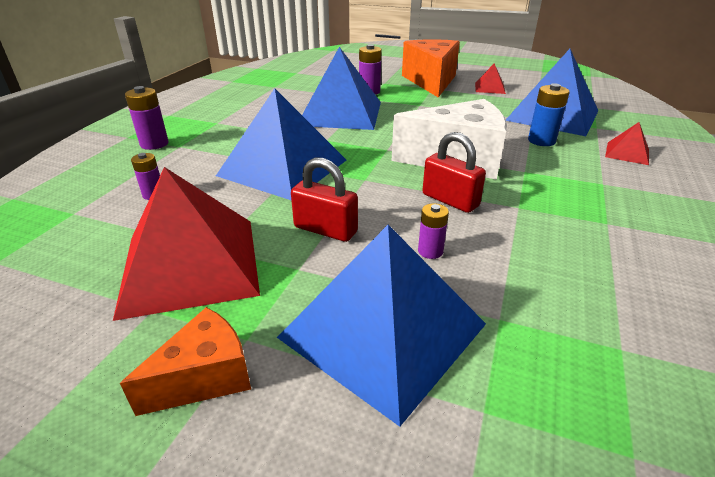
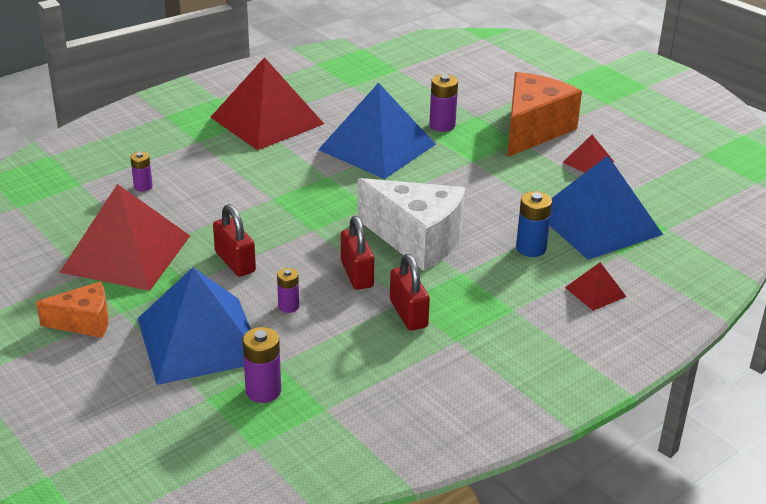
camera: 30 degrees right, 0 degrees up
purple battery [125,86,169,150] -> purple battery moved to [243,327,281,403]
blue pyramid [216,88,346,200] -> none
none -> red pyramid [210,57,324,150]
none -> red padlock [390,254,430,331]

